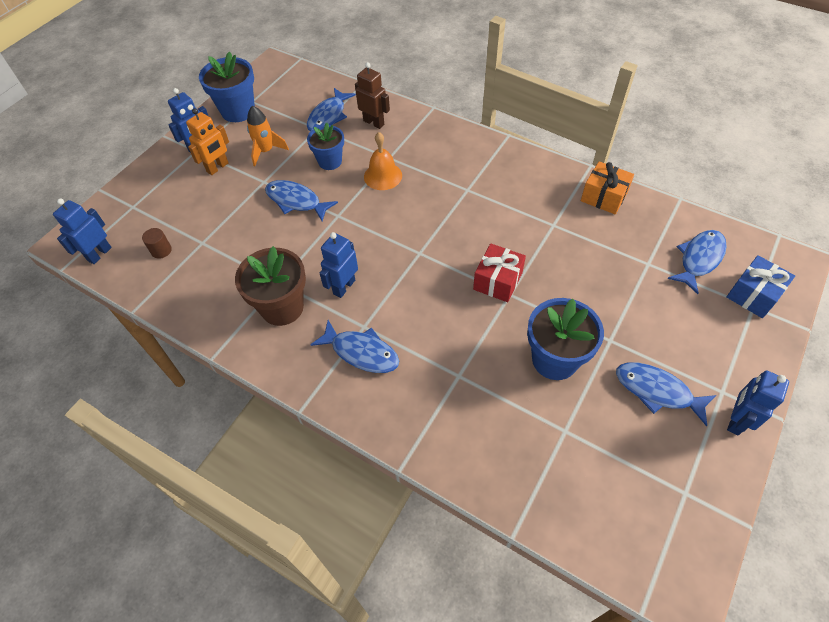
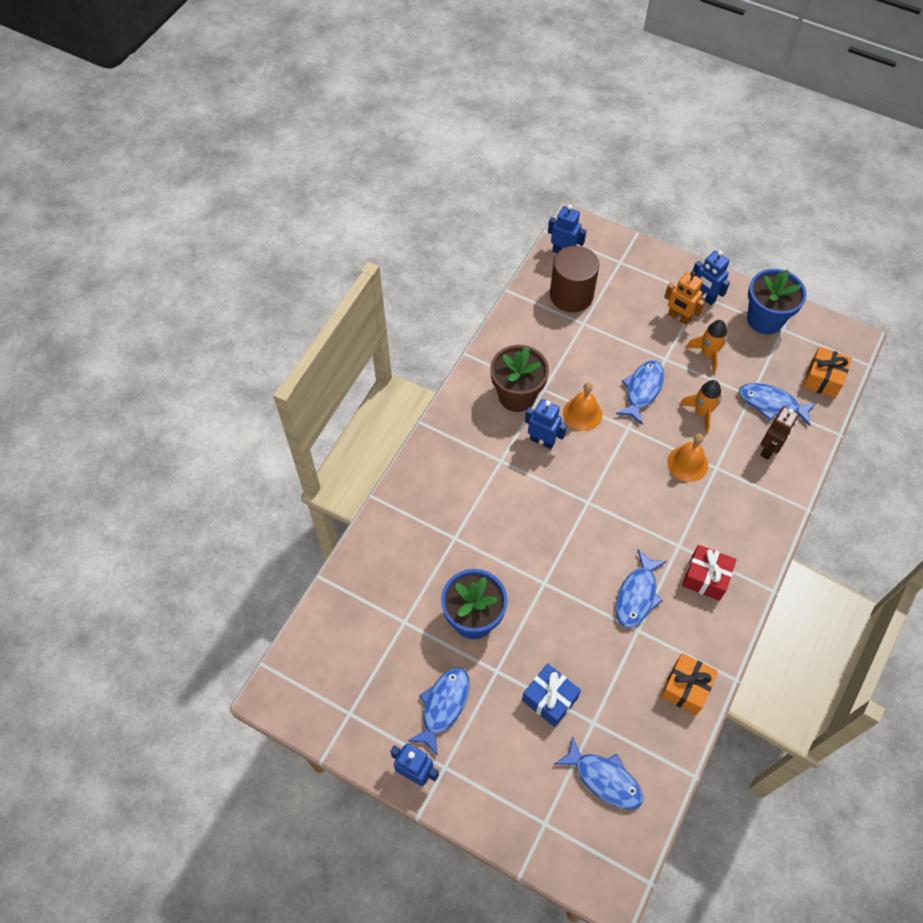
camera: 85 degrees right, 5 degrees up
brown cylinder [142,228,172,259] -> brown cylinder [550,246,599,312], size x2.42
blue flower pot [307,123,344,170] -> orange rocket [679,380,722,434]
blue fish [311,320,399,373] -> blue fish moved to [616,550,667,628]
red gift [473,244,526,302] -> red gift moved to [682,545,737,601]
blue gift [726,255,795,318] -> blue gift moved to [522,663,581,727]
none -> orange bell [563,382,602,431]
none -> orange gift [803,347,852,398]

